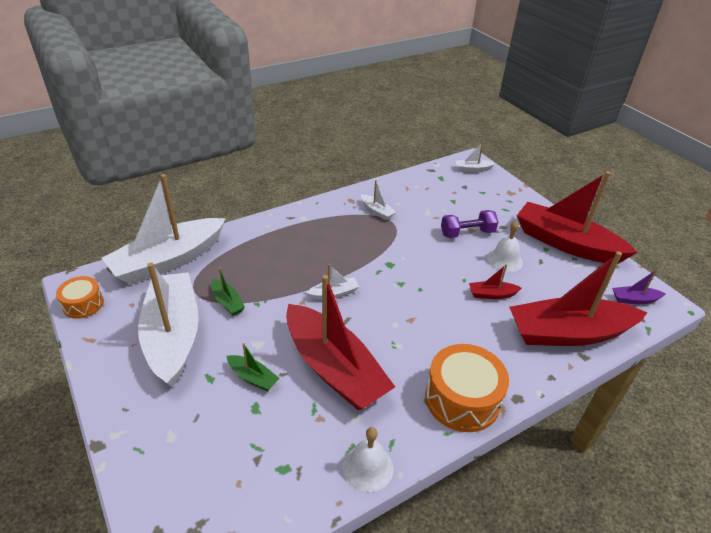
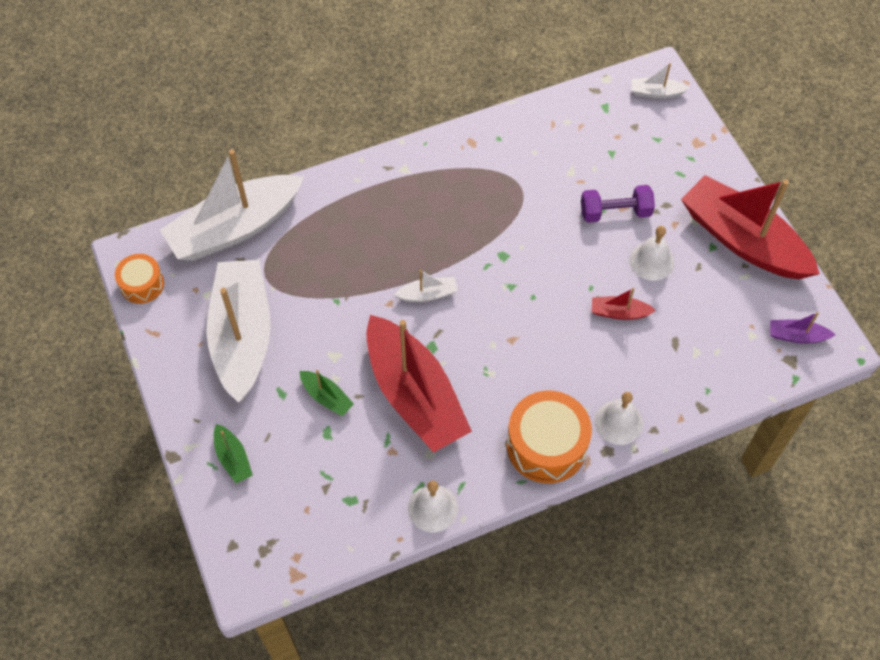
camera: 10 degrees right, 20 degrees up
green boat [211,268,245,316] -> green boat moved to [214,424,253,484]
white boat [361,180,396,220] -> none
red boat [509,251,647,346] -> none
none -> white bell [595,392,643,445]

